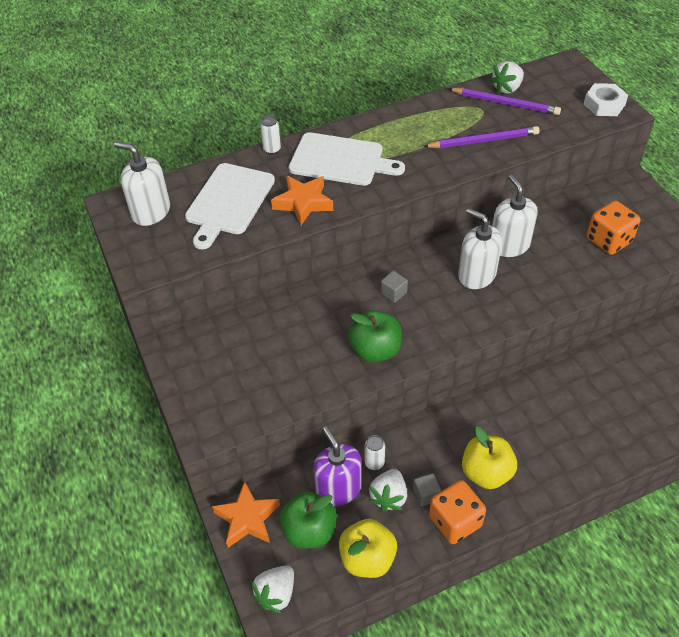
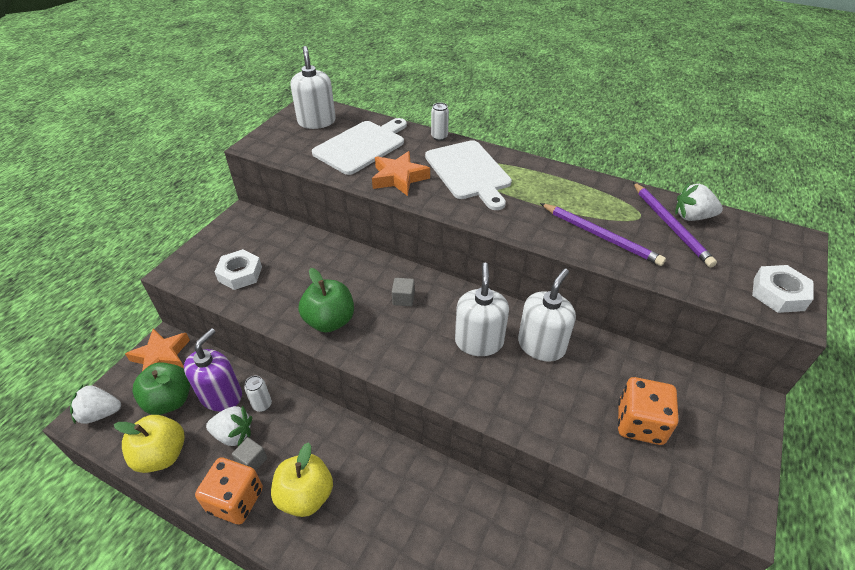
camera: 50 degrees right, 5 degrees down
white cutting board [185,163,275,249] -> white cutting board turned 150 degrees clockwise [312,118,407,175]
white strawberry [369,469,407,512] -> white strawberry turned 150 degrees counterclockwise [206,405,252,446]
none -> white nut [215,249,262,290]

